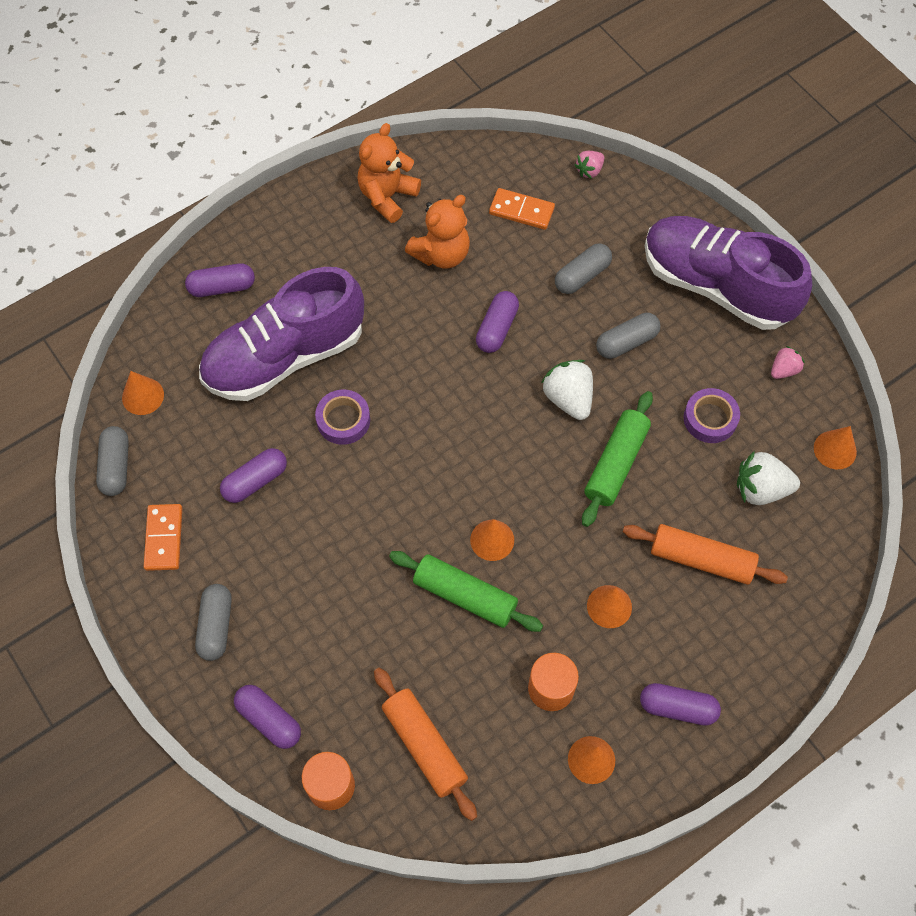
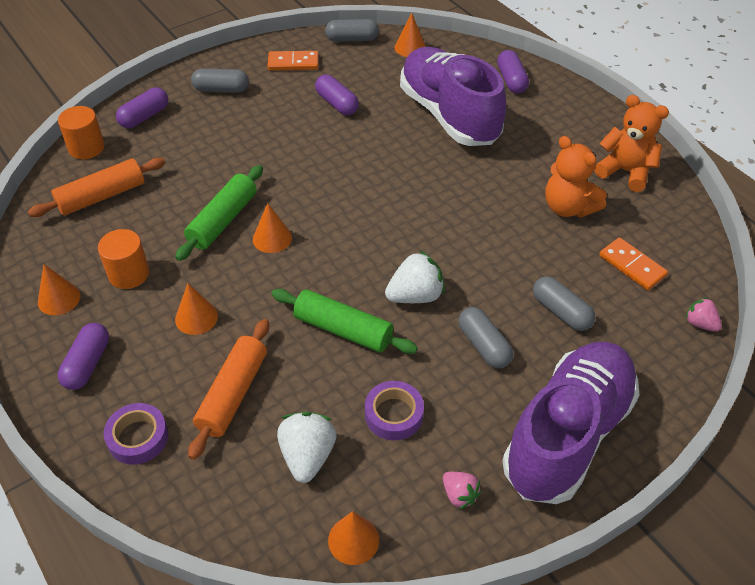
camera: 90 degrees right, 15 degrees down
purple tape [315,390,370,445] -> purple tape moved to [104,403,168,465]
purple capsule [476,291,519,353] -> none
orange domino [489,188,555,230] -> orange domino turned 60 degrees counterclockwise [599,237,668,290]

